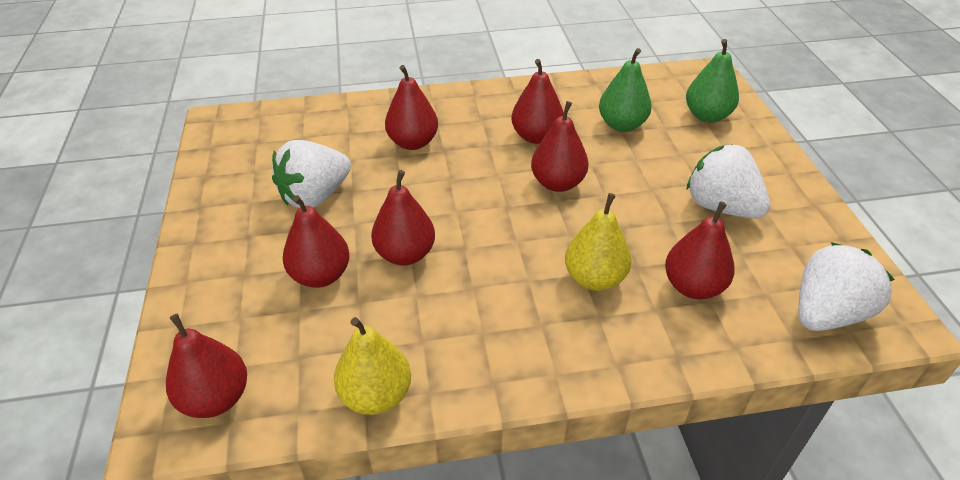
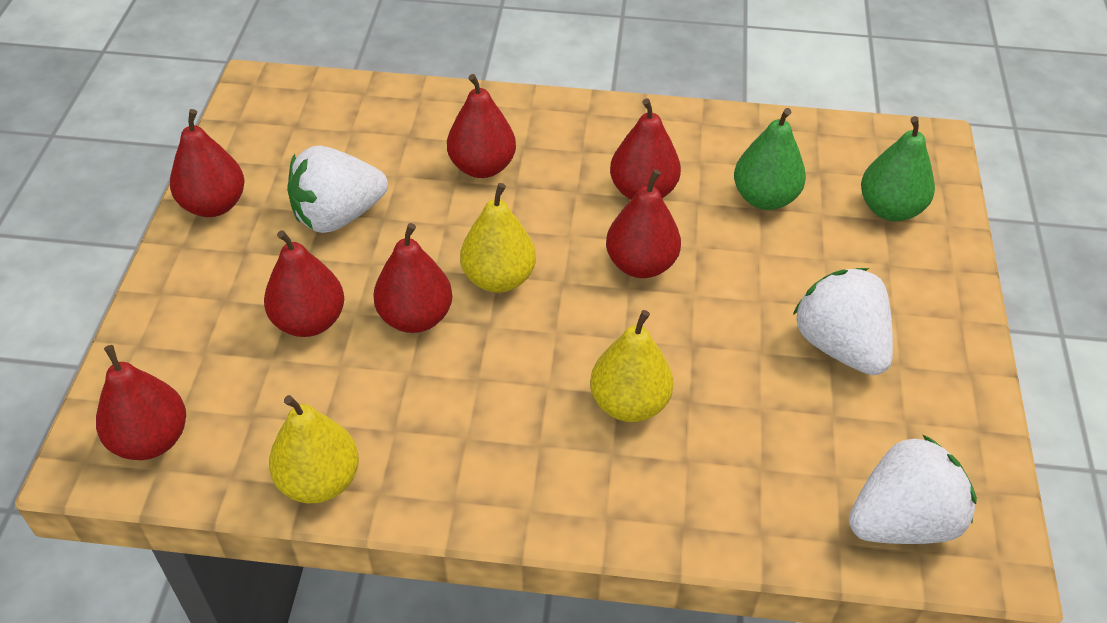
camera: 15 degrees right, 5 degrees up
red pear [665,201,735,299] -> red pear moved to [170,109,244,217]
none -> yellow pear [460,183,536,293]

